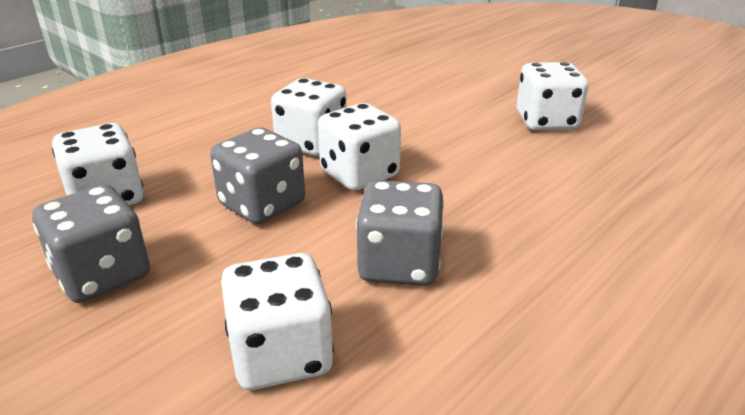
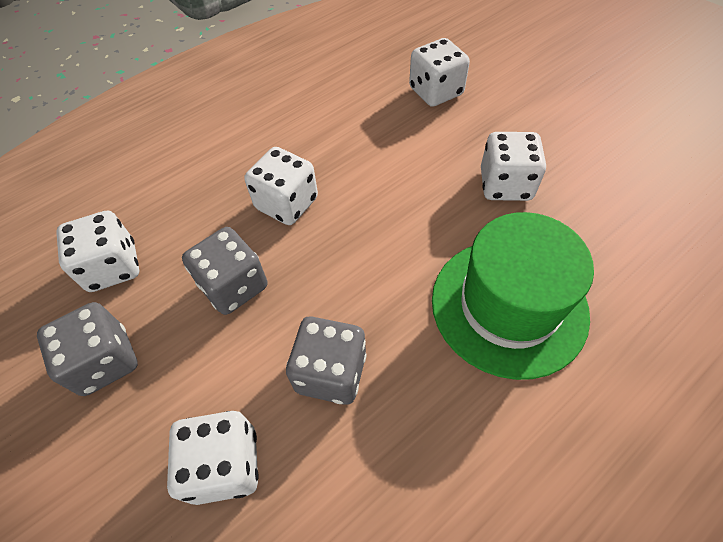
camera: 10 degrees right, 25 degrees up
white dice [318,103,401,191] -> white dice moved to [409,38,470,107]
none -> green hat [432,212,594,380]

